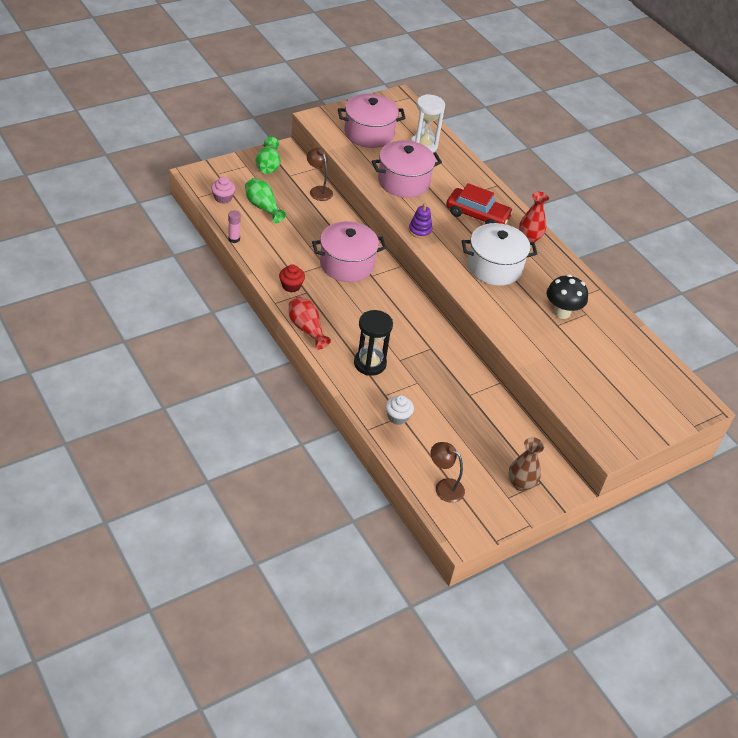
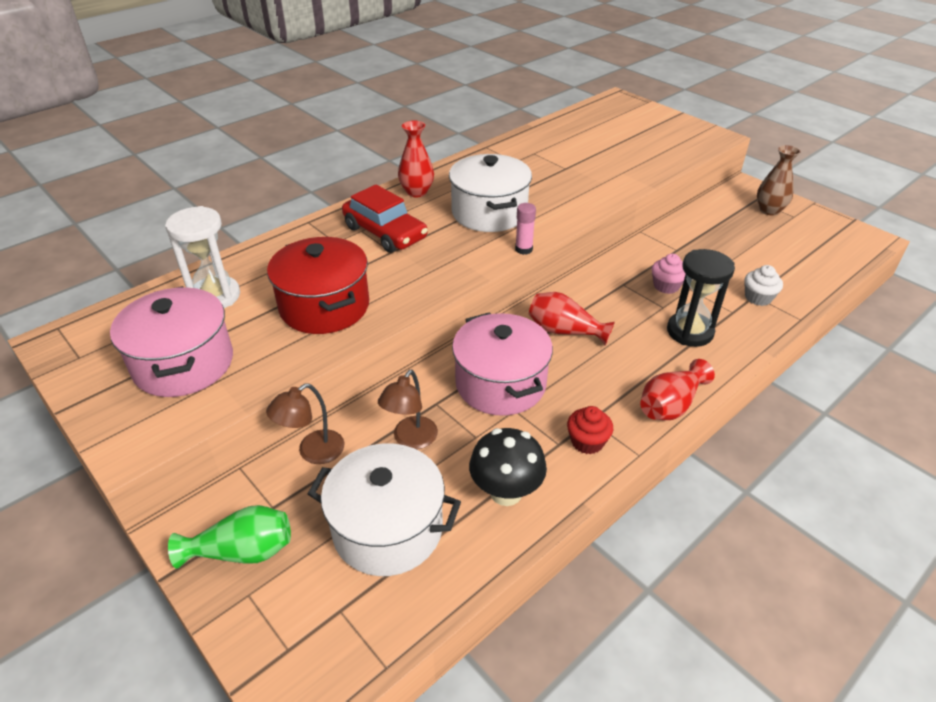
camera: 95 degrees left, 5 degrees down
pink cupcake [211,177,235,204] -> pink cupcake moved to [652,254,685,294]
pink glue stick [228,210,241,243] -> pink glue stick moved to [515,203,536,255]
green vase [245,178,286,223] -> white pot [308,443,461,576]
pink pot [371,140,442,198] -> red pot [267,237,369,334]
purple stacking toy [409,203,433,239] -> none
brown lamp [431,442,465,503] -> brown lamp moved to [378,370,438,449]
red car [446,183,513,224] -> red car turned 120 degrees clockwise [342,184,428,253]
black mushroom [547,274,588,319] -> black mushroom moved to [469,428,547,506]
none -> red vase [529,292,615,345]

